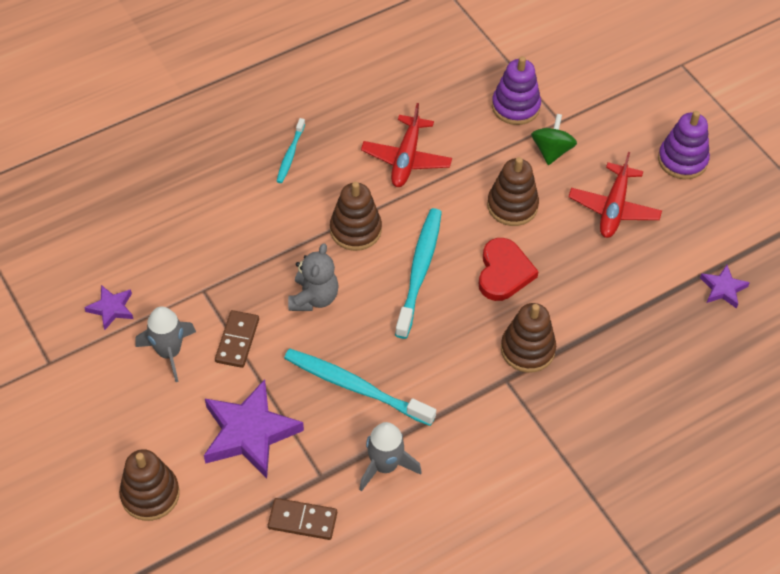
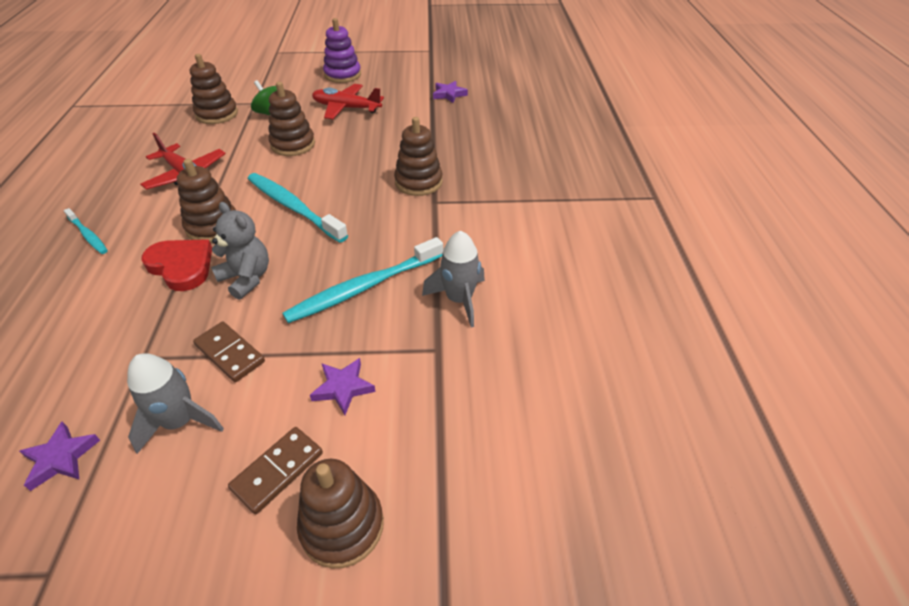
camera: 60 degrees left, 10 degrees down
purple star [204,379,304,478] -> purple star [310,358,376,415], size x0.50
brown domino [268,498,337,540] -> brown domino moved to [228,427,323,514]
red heart [479,238,539,301] -> red heart moved to [141,239,212,291]
purple stacking toy [492,56,541,125] -> brown stacking toy [190,54,238,124]
red plane [569,152,662,238] -> red plane turned 150 degrees clockwise [312,84,384,119]

